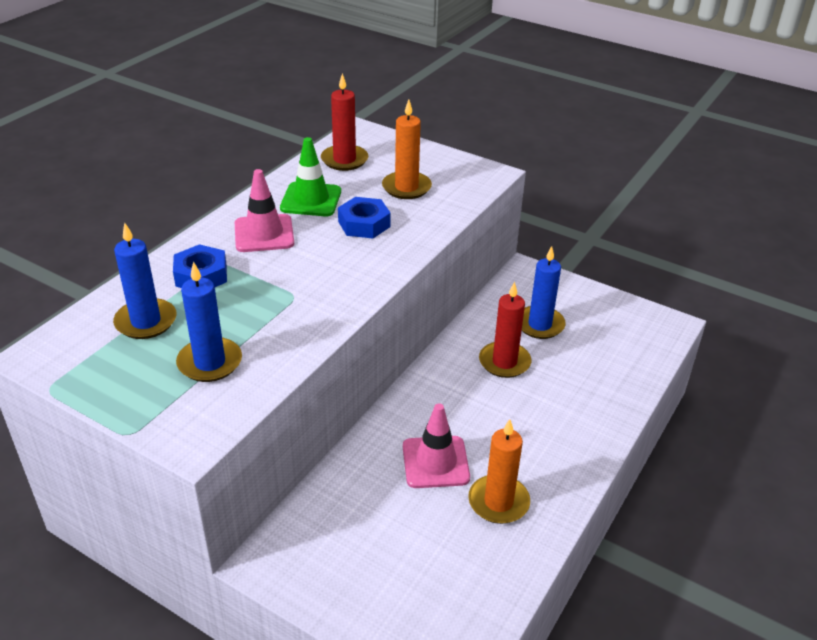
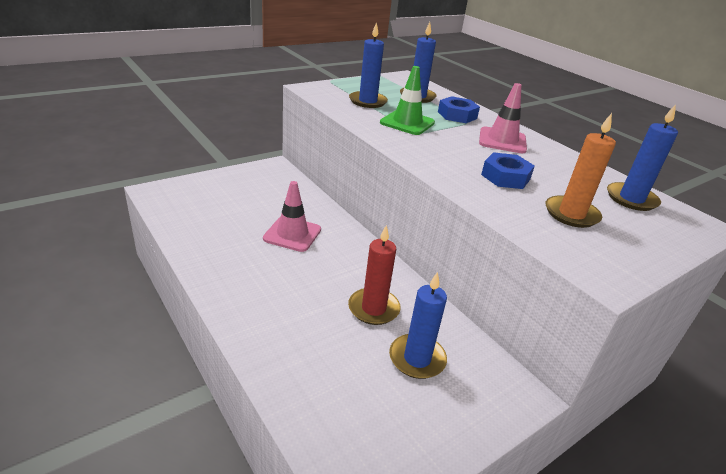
camera: 110 degrees right, 5 degrees down
green traffic cone [280,137,341,216] -> green traffic cone moved to [380,66,435,135]
red candle [321,73,368,171] -> blue candle [607,104,678,211]
orange candle [468,419,530,524] -> none

